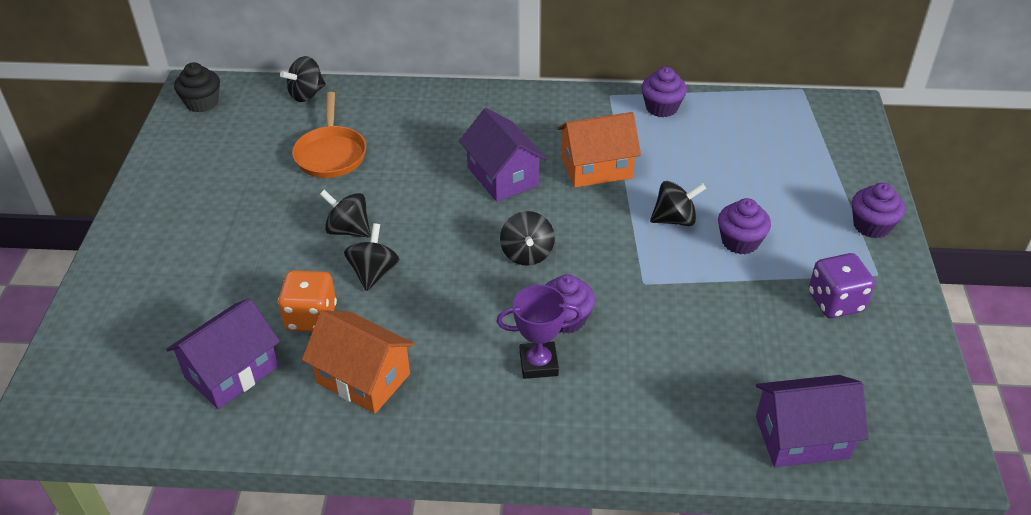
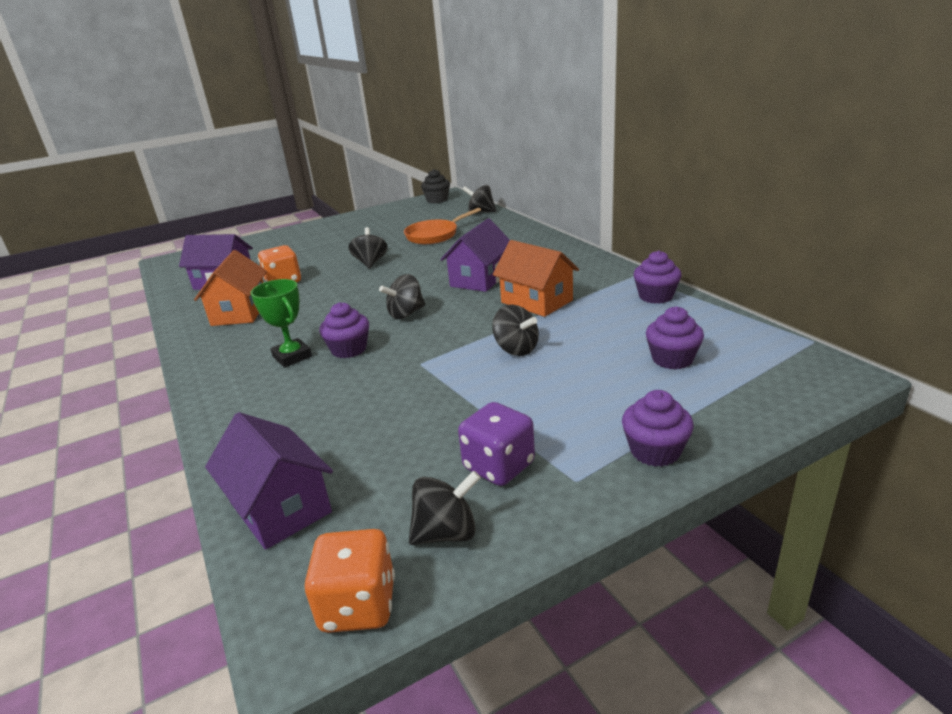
camera: 60 degrees right, 15 degrees down
black spinning top [344,223,400,291] -> black spinning top moved to [409,471,481,545]
purple trophy [496,285,582,379] -> green trophy [251,279,312,367]
purple cupcake [718,198,771,255] -> purple cupcake moved to [646,307,704,370]
none -> orange dice [305,529,395,633]

